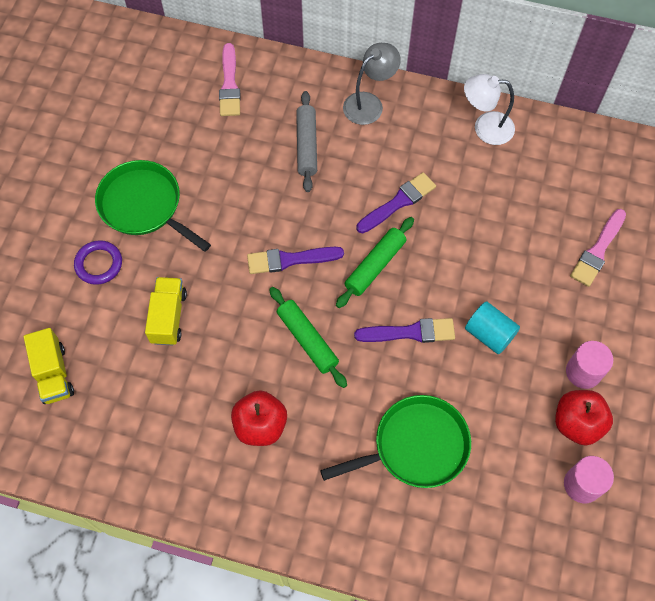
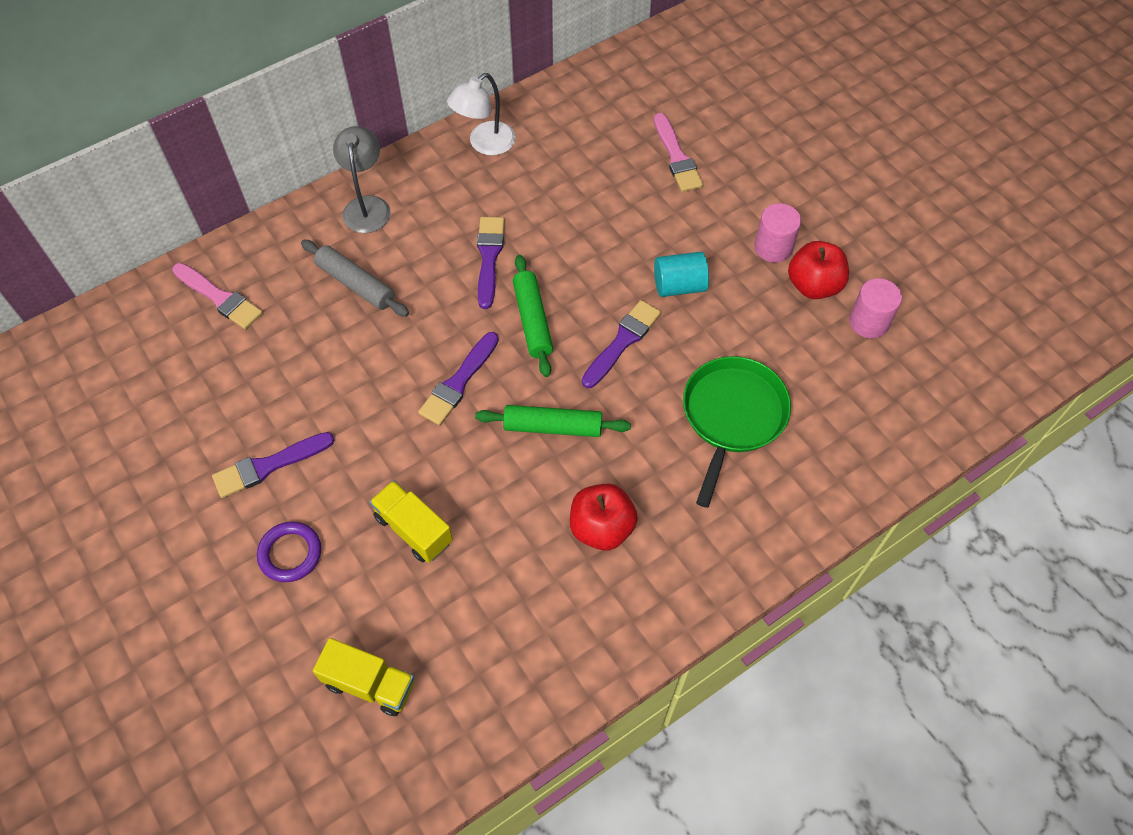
camera: 50 degrees left, 5 degrees down
green pan [95,160,211,252] -> purple brush [212,432,334,498]

